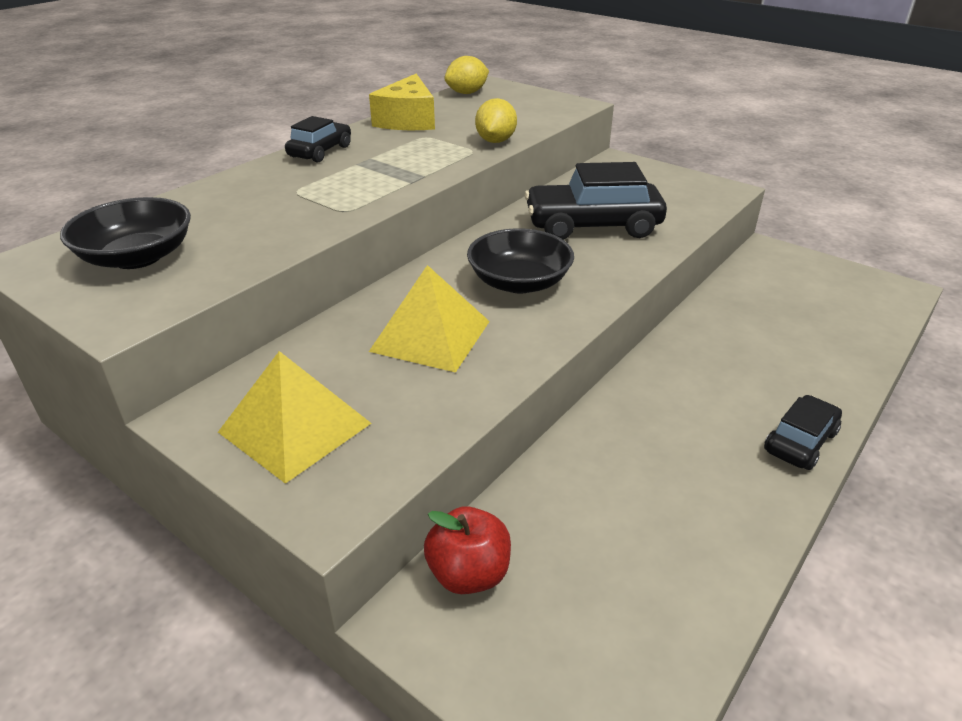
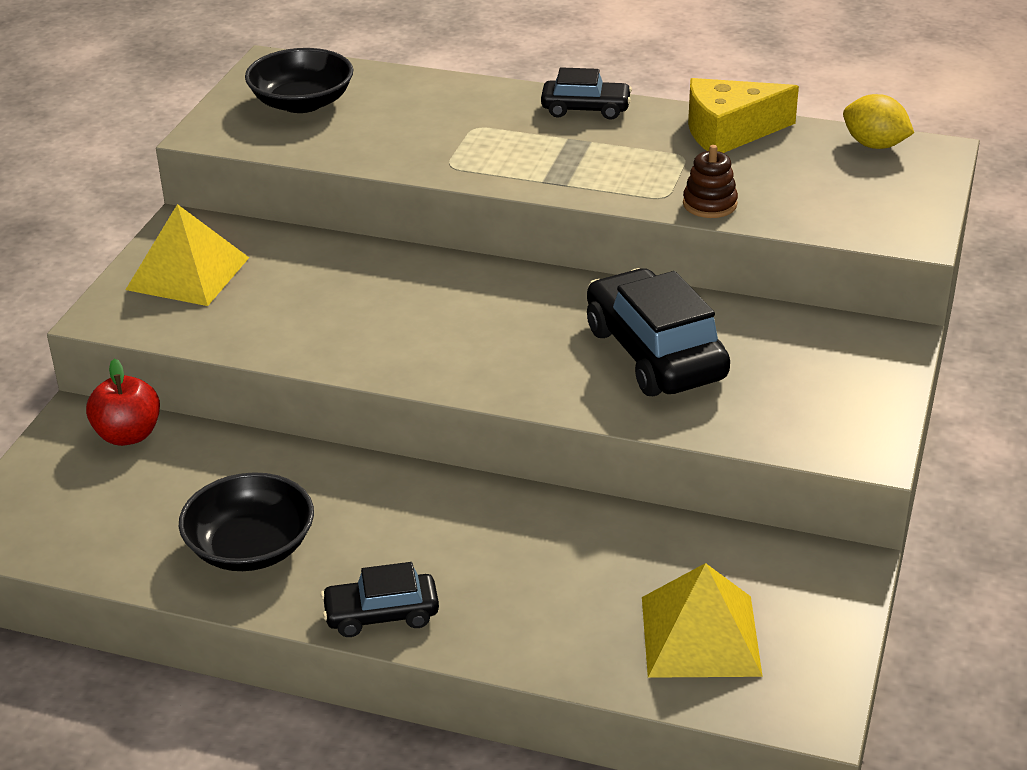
camera: 70 degrees right, 0 degrees up
yellow pyramid [369,265,490,373] -> yellow pyramid moved to [642,563,763,678]
black bowl [467,228,574,293] -> black bowl moved to [179,472,314,571]
yellow lemon [475,98,517,143] -> brown stacking toy [683,145,738,218]
black car [764,395,842,470] -> black car turned 150 degrees clockwise [321,562,439,637]

